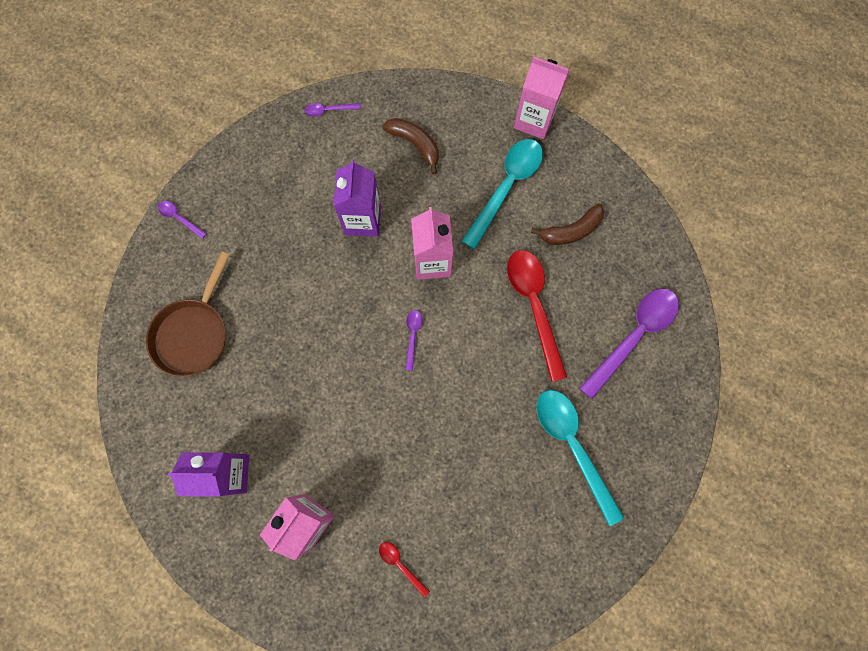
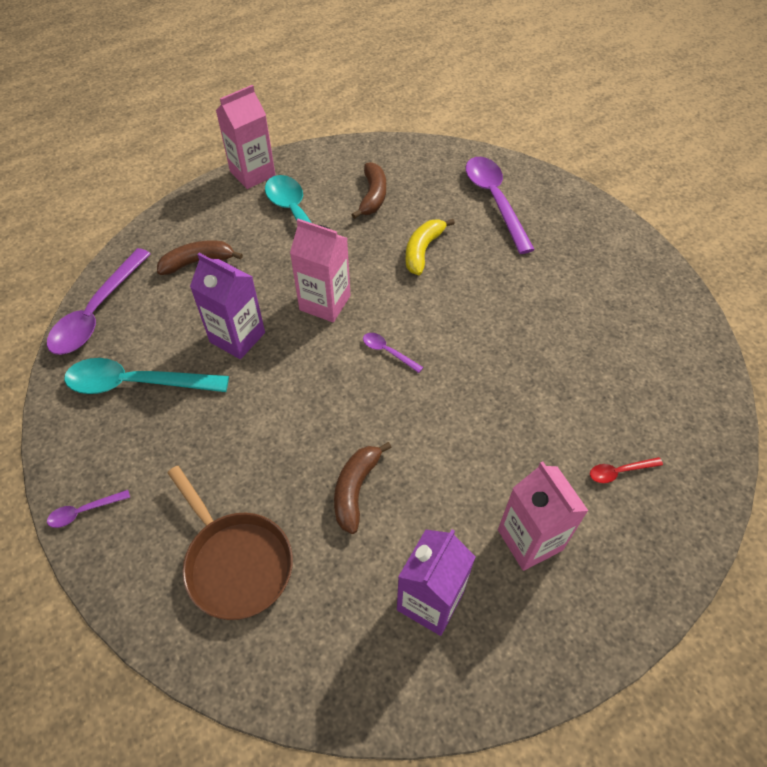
camera: 60 degrees left, 20 degrees down
purple spoon [304,103,361,117] -> purple spoon [47,248,151,355], size x2.24
red spoon [507,250,567,382] -> yellow banana [405,219,455,275]
turquoise spoon [536,390,624,526] -> turquoise spoon moved to [64,358,229,394]
none -> brown banana [334,442,392,534]

